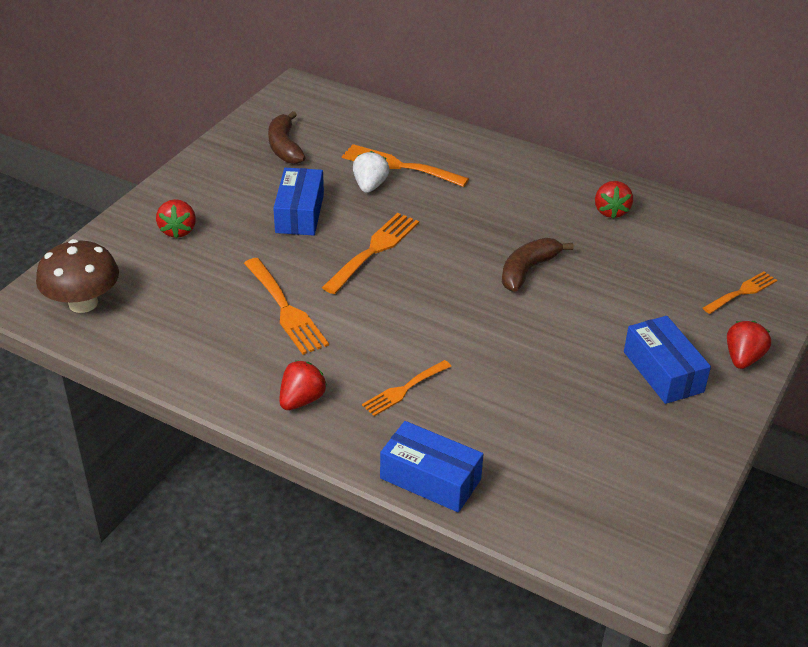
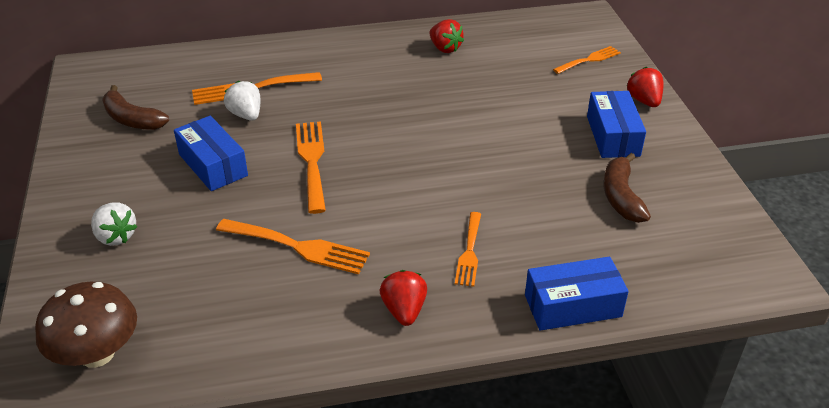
camera: 40 degrees left, 0 degrees up
red strawberry [156,199,196,239] -> white strawberry [91,202,137,246]
brown banana [502,238,573,292] -> brown banana moved to [604,153,651,223]
blue box [624,316,711,404] -> blue box turned 60 degrees clockwise [587,91,646,158]
orange fork [703,272,777,314] -> orange fork turned 45 degrees clockwise [553,46,621,74]

